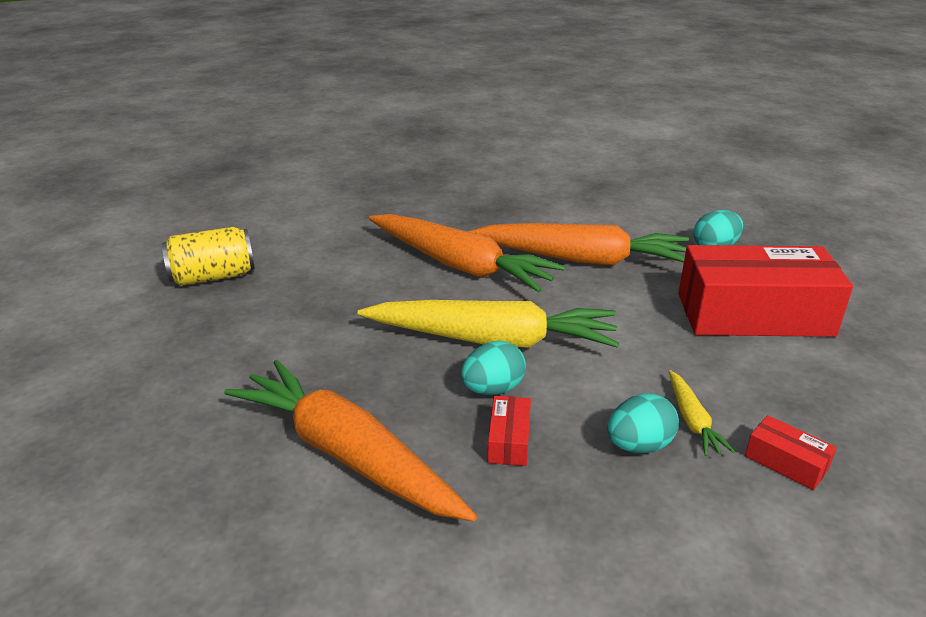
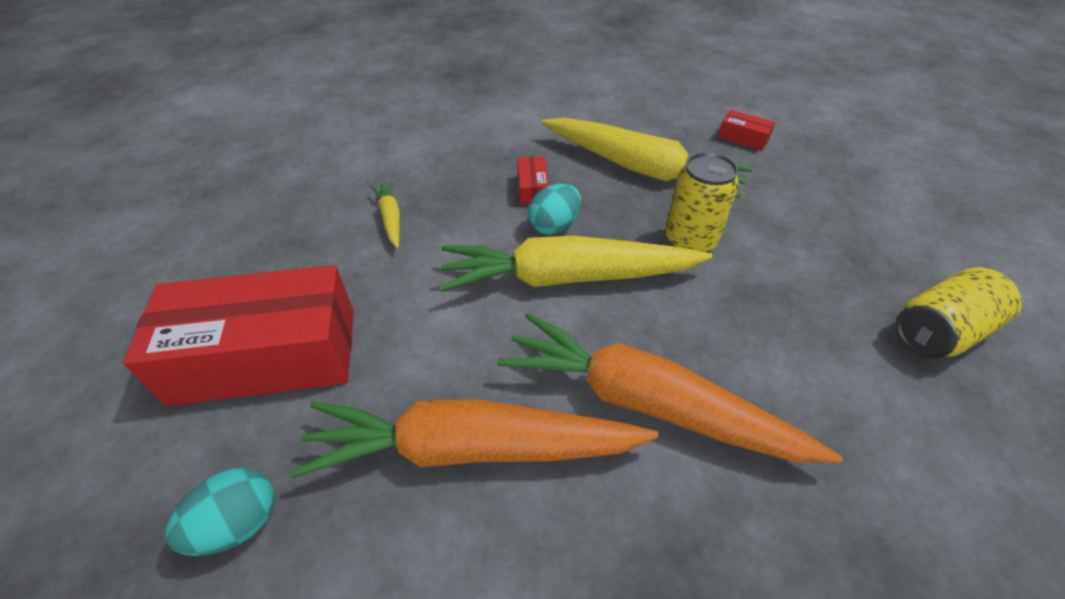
camera: 170 degrees right, 15 degrees up
orange carrot [224,360,477,521] -> yellow carrot [541,118,753,198]
turquoise egg [607,394,679,453] -> none
red box [745,415,837,490] -> red box moved to [718,110,775,151]
none -> yellow can [665,152,739,252]

